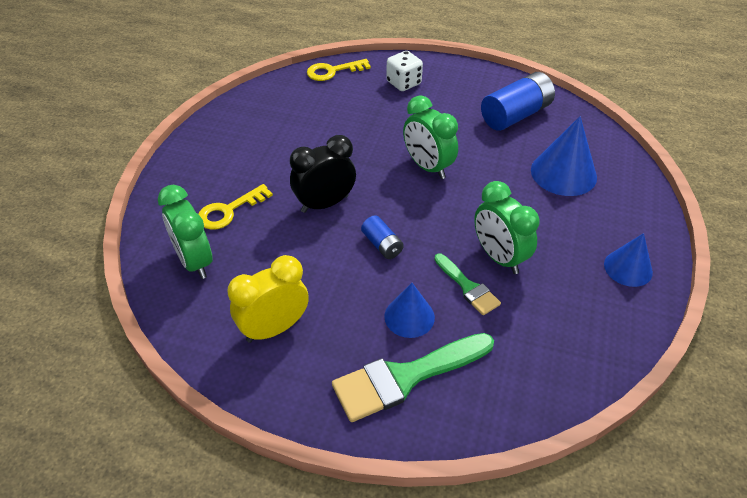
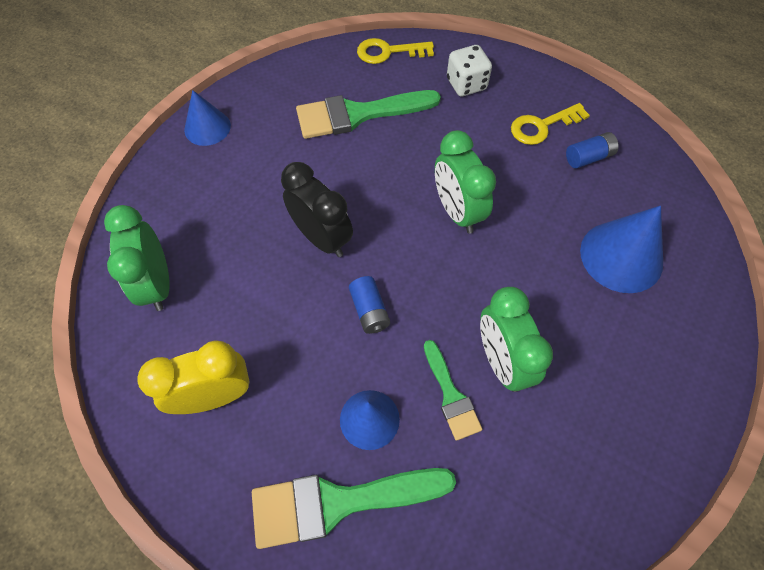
camera: 15 degrees right, 15 degrees up
yellow key [199,184,273,230] -> yellow key moved to [511,103,590,145]
black clock [290,135,356,213] -> black clock turned 60 degrees clockwise [281,162,353,257]
blue battery [481,72,555,131] -> blue battery [566,132,619,169], size x0.53
blue cone [604,233,653,287] -> blue cone moved to [184,90,231,146]
none -> green brush [296,90,441,139]

